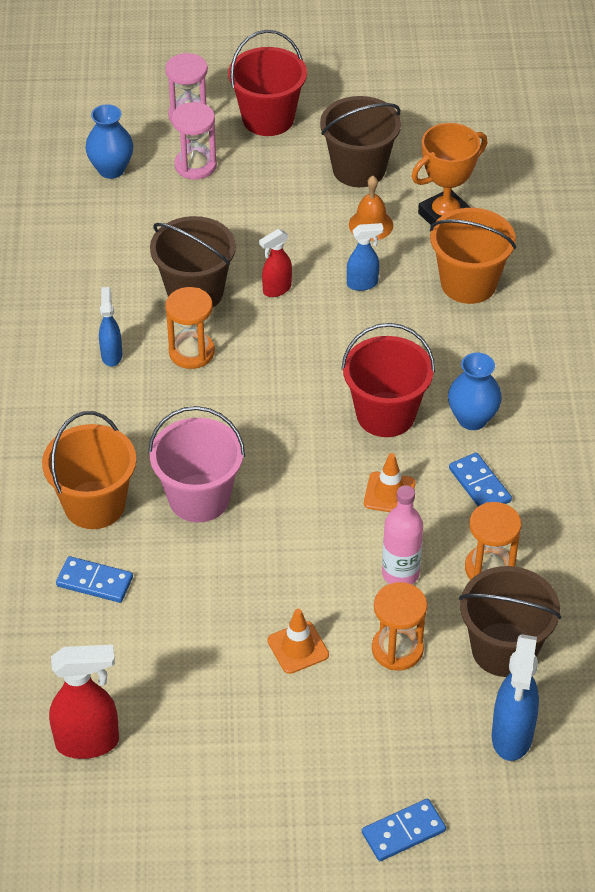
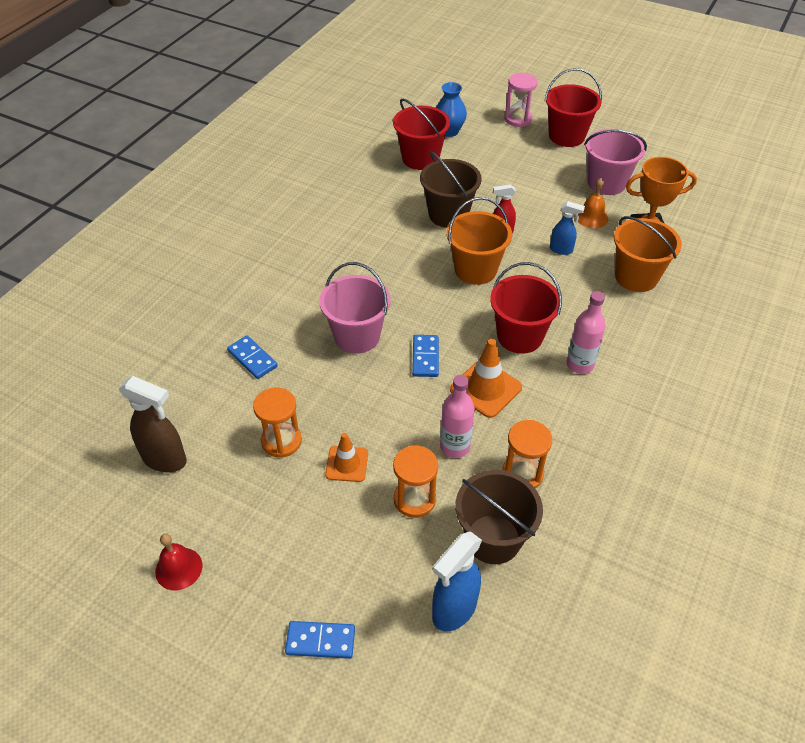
camera: 30 degrees right, 0 degrees up
orange bucket [42,411,136,529] -> orange bucket moved to [446,197,512,285]
red spray bottle [49,645,119,759] -> brown spray bottle [119,376,187,472]
blue spray bottle [99,287,122,367] -> none
orange hourglass [165,287,215,369] -> orange hourglass moved to [253,388,302,458]
pink hourglass [172,102,217,180] -> none
brown bucket [320,96,401,187] -> pink bucket [584,129,647,195]
orange traffic cone [364,453,416,512] -> orange traffic cone [450,339,522,418], size x1.52
blue vase [448,353,502,430] -> pink bottle [566,291,606,374]
blue domino [449,452,512,506] -> blue domino moved to [412,335,439,377]
none -> red bell [155,534,202,591]
none -> red bucket [393,99,450,170]

